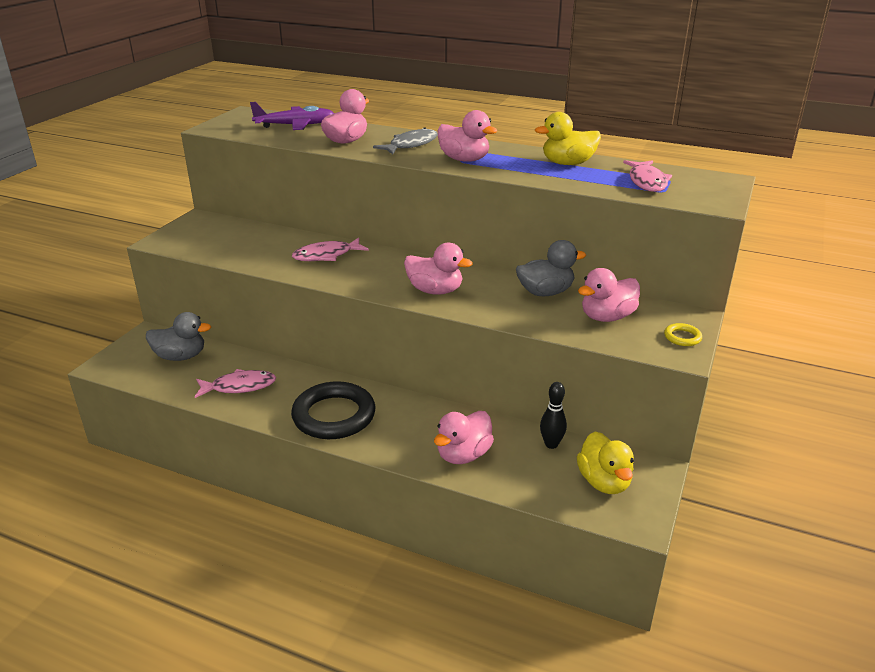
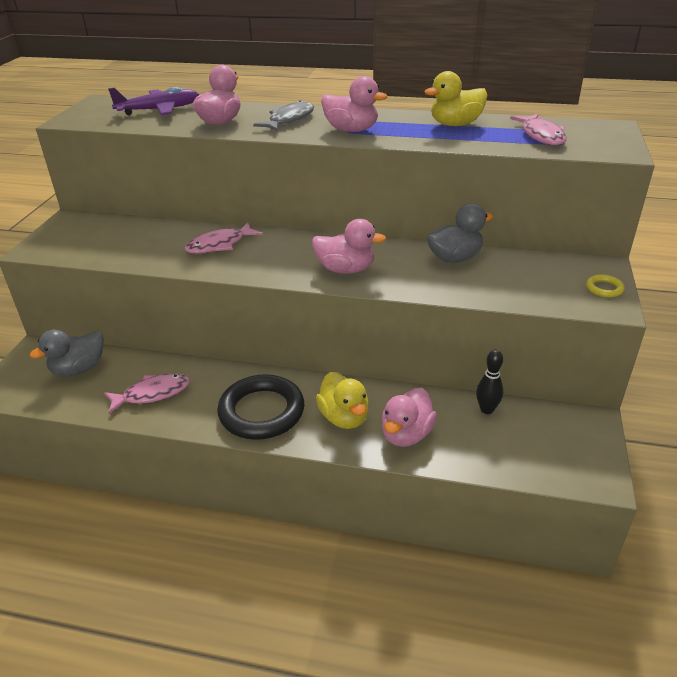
camera: 10 degrees left, 5 degrees up
grey duck [146,312,211,361] -> grey duck turned 150 degrees clockwise [30,329,104,377]
yellow duck [577,432,634,494] -> yellow duck moved to [316,372,369,429]
pink duck [578,268,640,322] -> none

